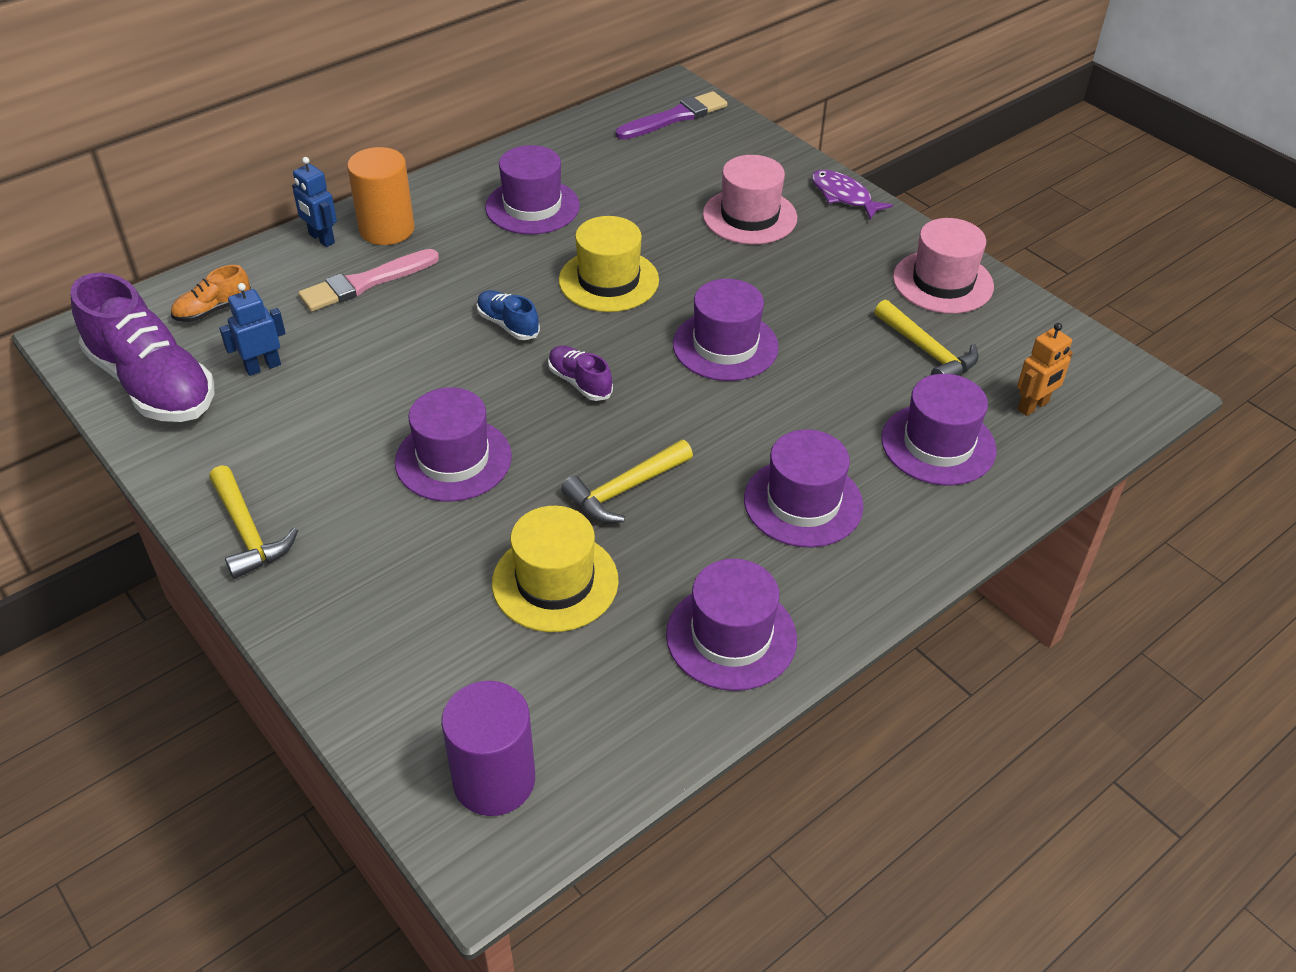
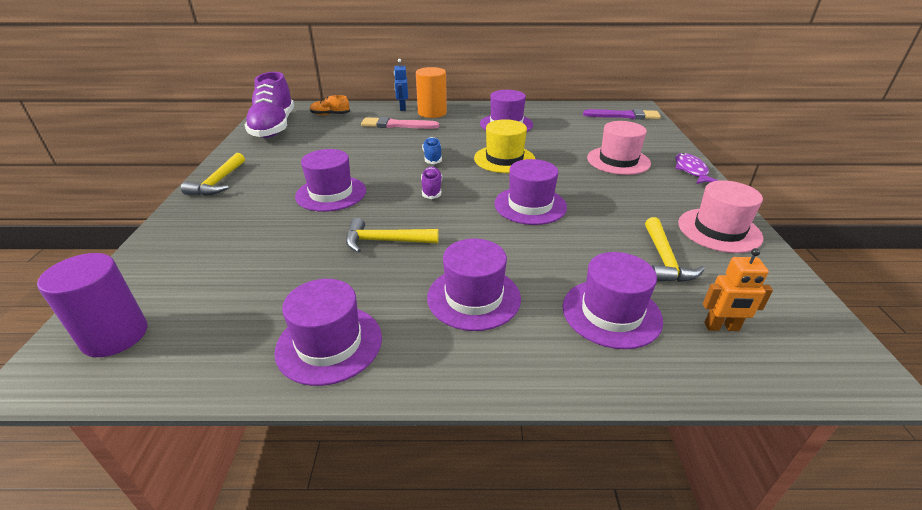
camera: 40 degrees right, 10 degrees down
blue robot [219,283,286,376] -> none
yellow hat [492,506,619,632] -> none

